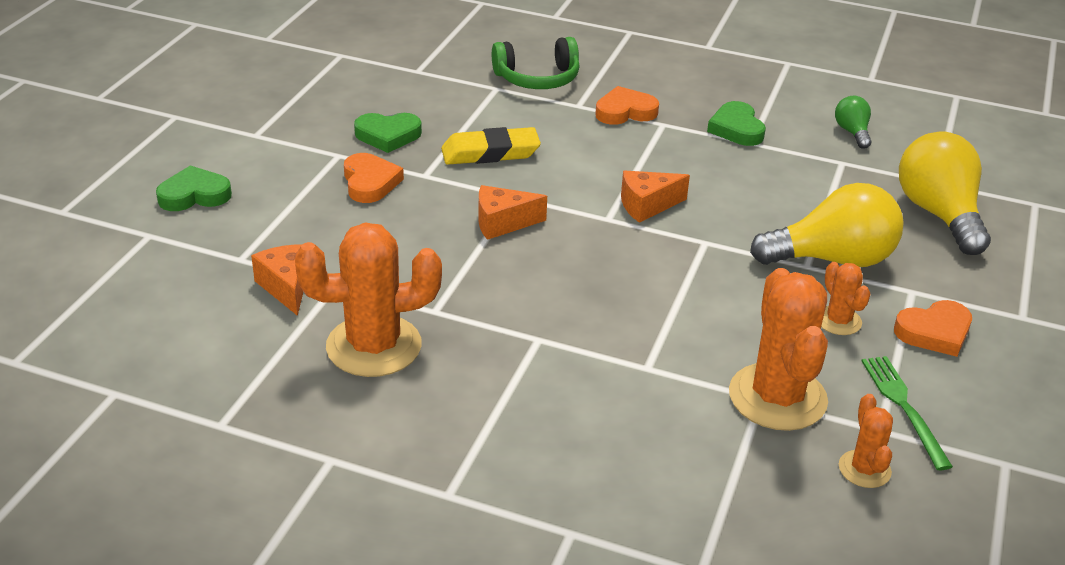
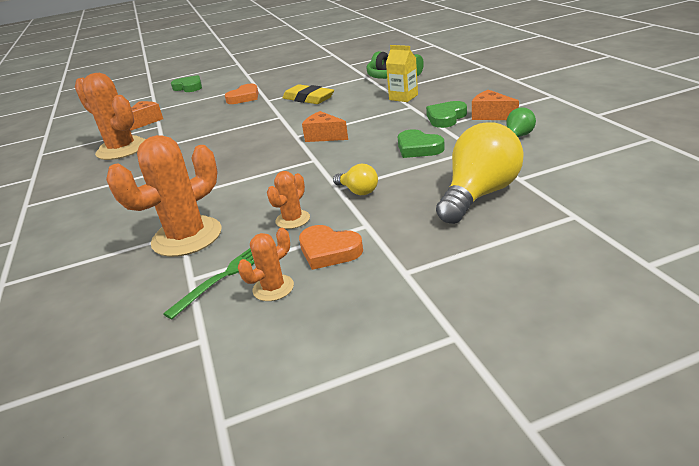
camera: 55 degrees right, 5 degrees down
green heart [354,113,422,153] -> green heart moved to [398,129,445,158]
orange cheese [478,185,547,240] -> orange cheese moved to [472,90,519,120]
orange heart [595,86,659,125] -> yellow carton [386,45,418,102]
yellow light bulb [750,183,904,267] -> yellow light bulb [333,164,378,195], size x0.49
orange cactus [839,394,893,488] -> orange cactus moved to [238,228,294,301]

